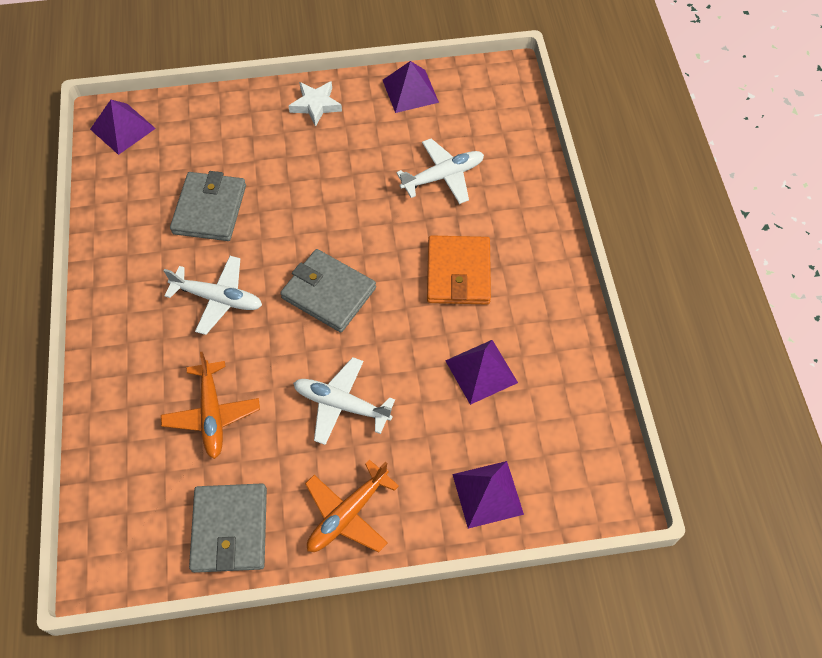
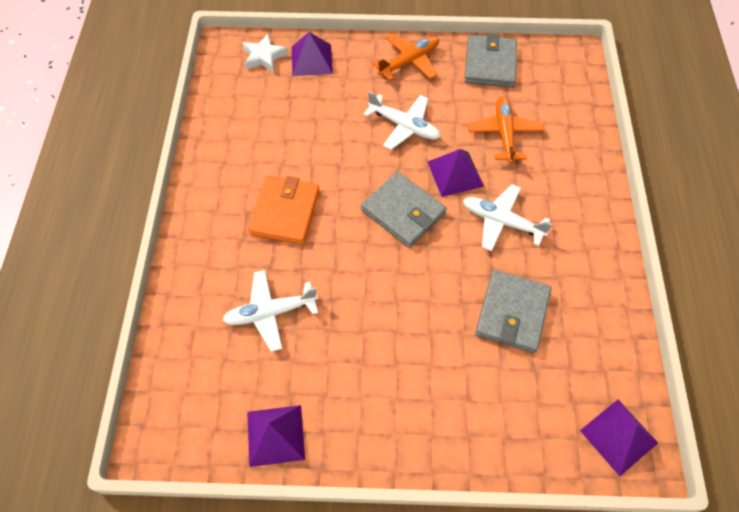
camera: 170 degrees left, 0 degrees up
white star [289,81,342,127] -> white star moved to [242,34,288,73]
purple pyramid [445,340,518,405] -> purple pyramid moved to [428,149,484,197]

